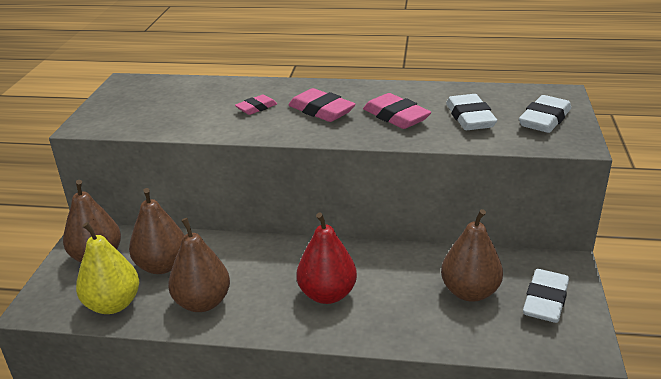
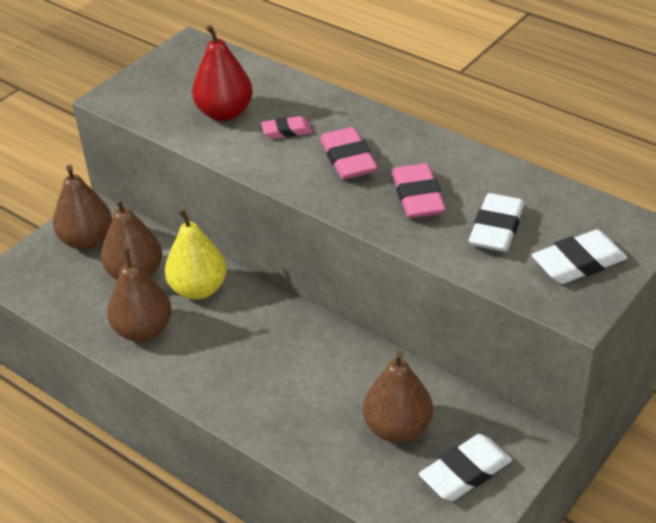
camera: 30 degrees right, 10 degrees up
yellow pear [76,222,139,314] -> yellow pear moved to [165,209,227,300]
red pear [296,212,357,304] -> red pear moved to [192,25,253,121]

